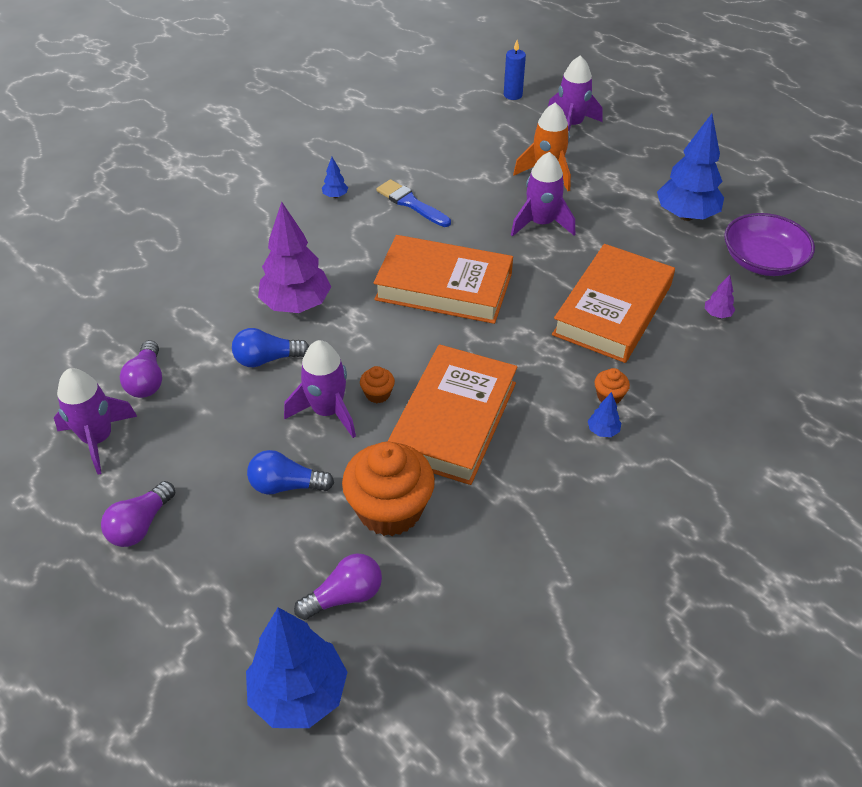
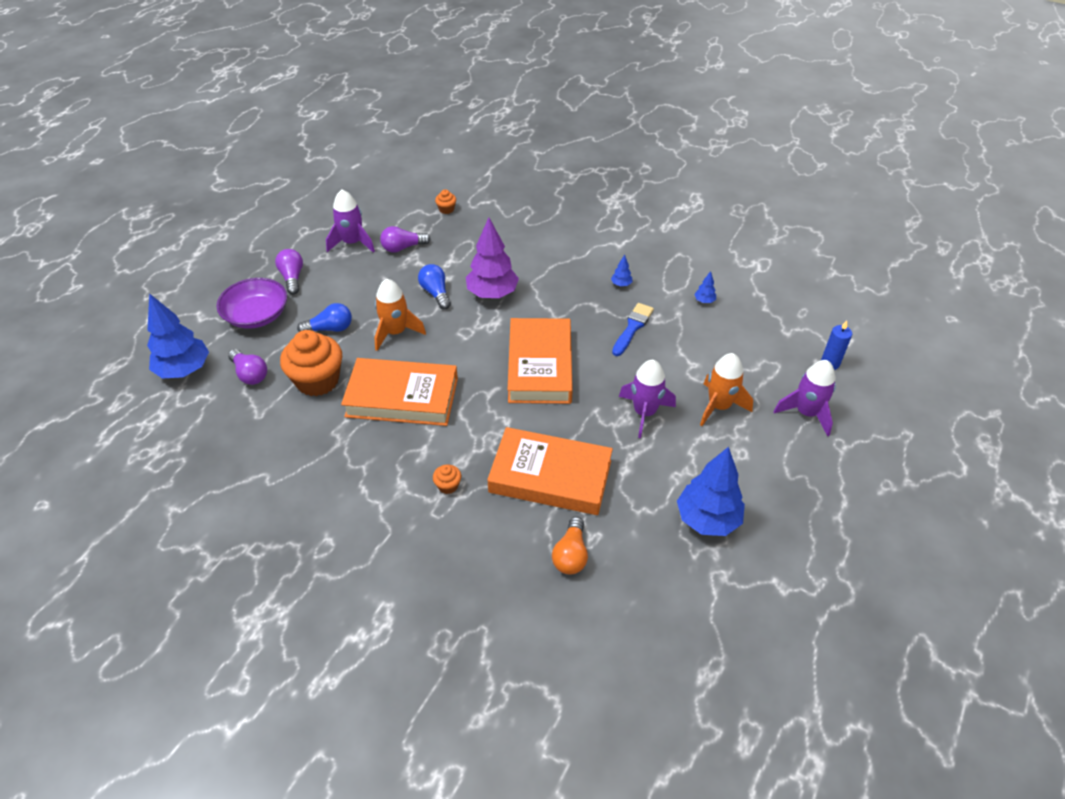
camera: 75 degrees right, 0 degrees up
purple light bulb [101,481,175,547] -> purple light bulb turned 60 degrees clockwise [275,249,303,295]
blue light bulb [247,450,334,495] -> blue light bulb turned 90 degrees clockwise [297,303,352,332]
purple rocket [284,340,356,438] -> orange rocket [374,279,426,351]
orange cupcake [360,366,395,403] -> orange cupcake moved to [435,189,456,214]
blue tree [588,392,621,437] -> blue tree moved to [694,271,716,303]
purple tree [705,275,735,318] -> orange light bulb [552,517,588,574]
purple bowl [724,213,815,276] -> purple bowl moved to [216,278,287,329]

